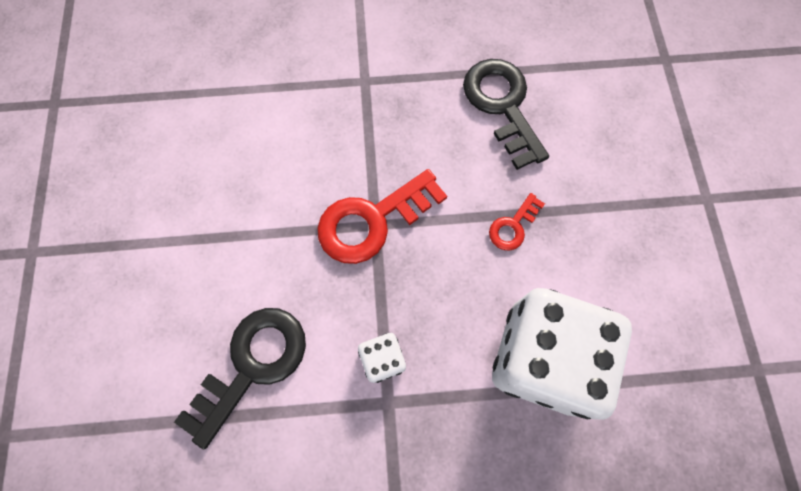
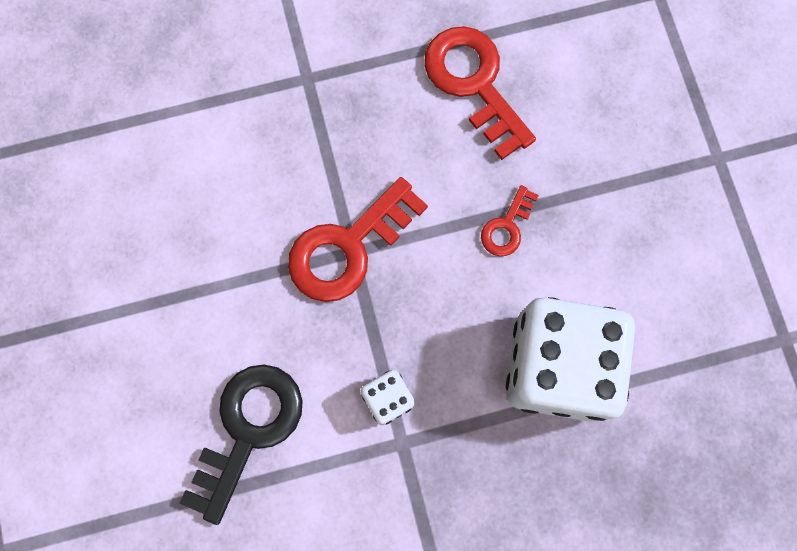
camera: 10 degrees left, 5 degrees up
black key [463,59,549,170] -> red key [424,26,536,160]

